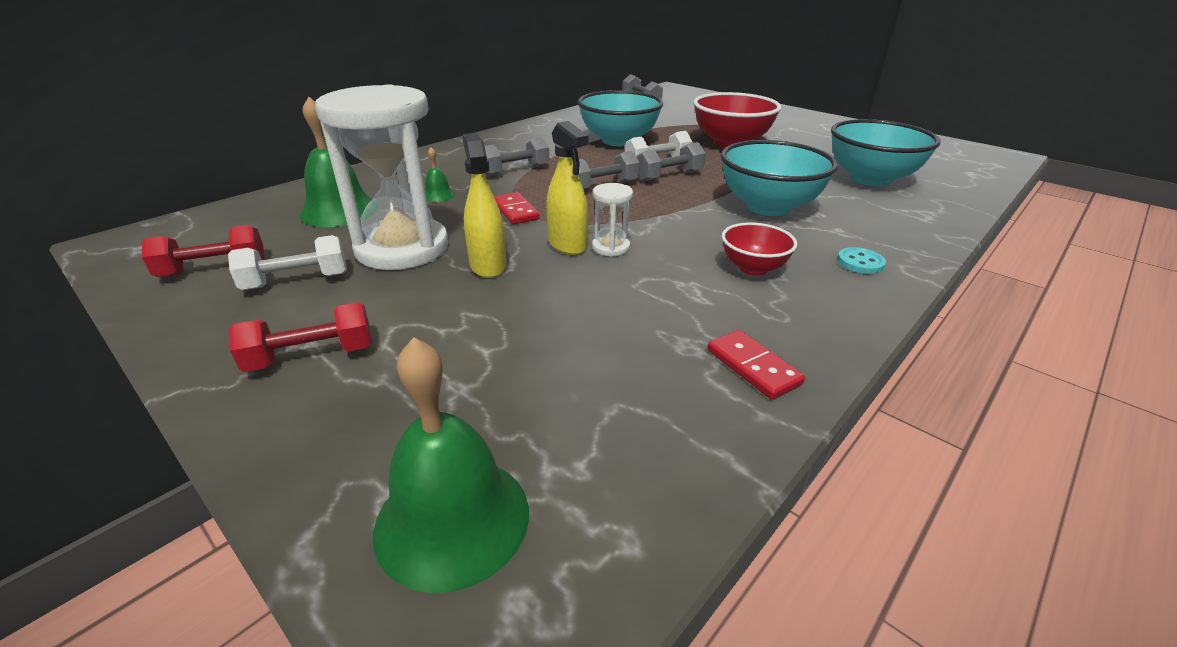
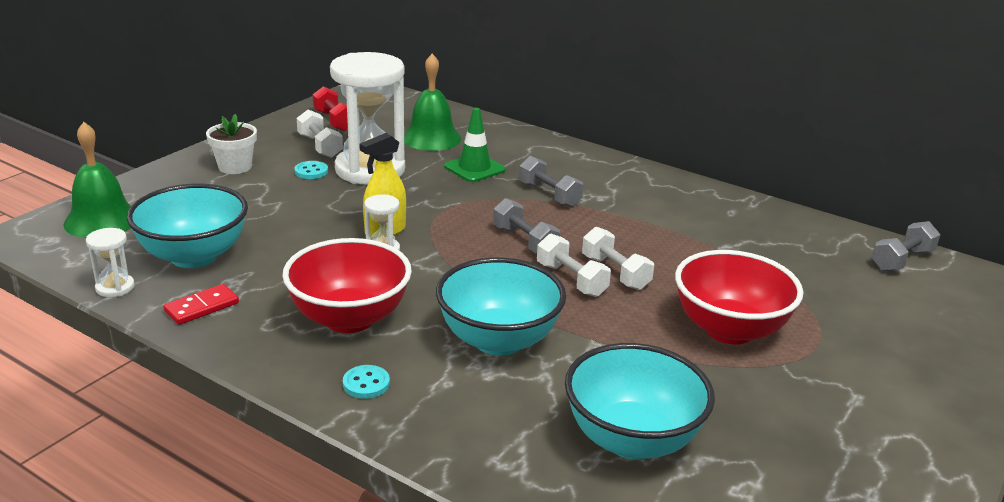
camera: 80 degrees right, 5 degrees down
red dumbbell [229,302,372,372] -> white flower pot [206,114,257,174]
green bell [425,147,455,202] -> green traffic cone [444,108,506,182]
yellow spray bottle [462,133,506,278] -> none
red domino [494,192,540,224] -> none
turquoise bowl [578,90,663,146] -> turquoise bowl moved to [127,184,248,268]
grey dumbbell [636,142,706,182] -> white dumbbell [537,234,611,297]
red bowl [722,222,797,276] -> red bowl [282,238,412,333], size x1.84
none -> white hourglass [86,228,135,297]
none -> turquoise button [295,161,328,179]

